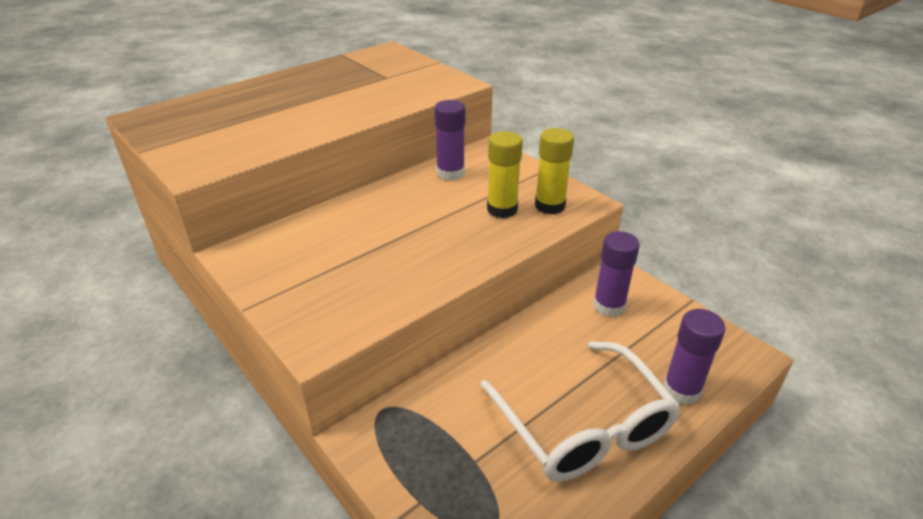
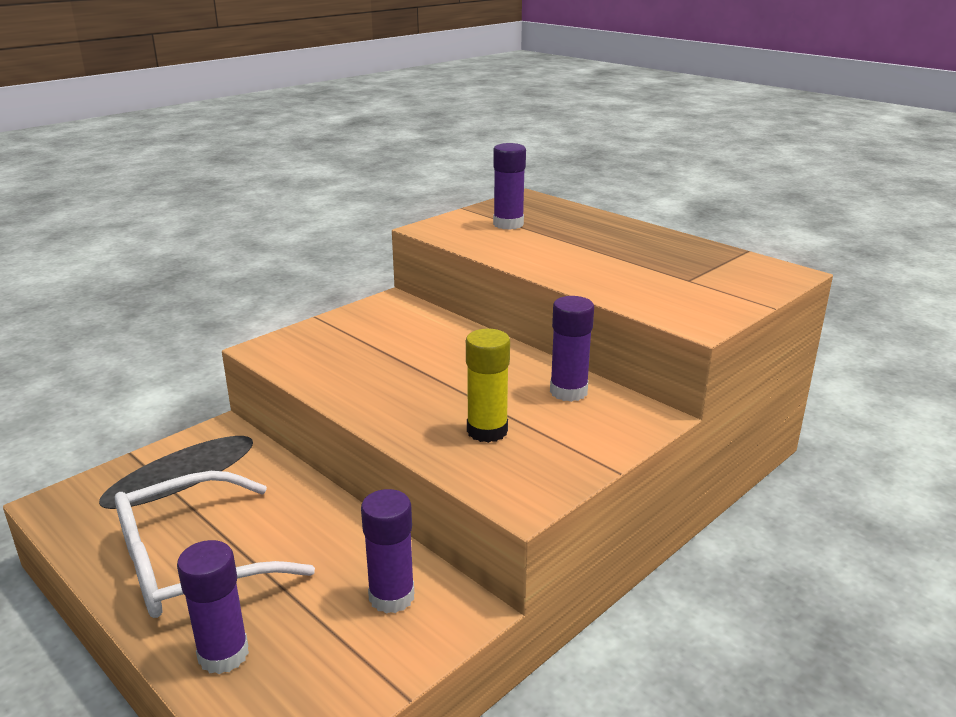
camera: 85 degrees right, 10 degrees down
yellow glue stick [535,128,574,214] -> none
none -> purple glue stick [493,143,526,230]

